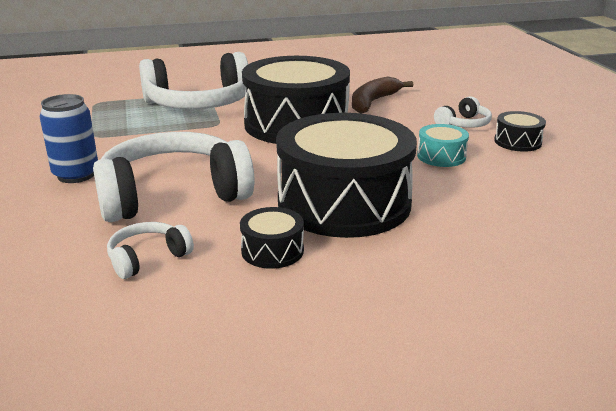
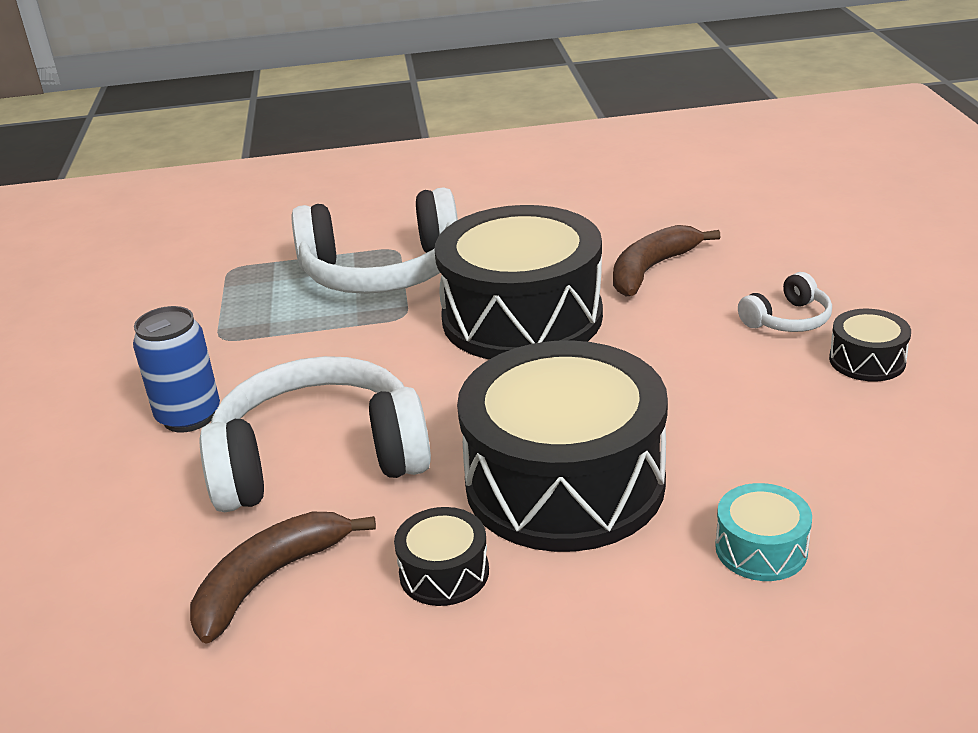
camera: 10 degrees right, 5 degrees up
white headphones [107,222,194,279] -> brown banana [190,512,376,644]
turquoise drum [417,124,469,167] -> turquoise drum moved to [715,483,812,581]

